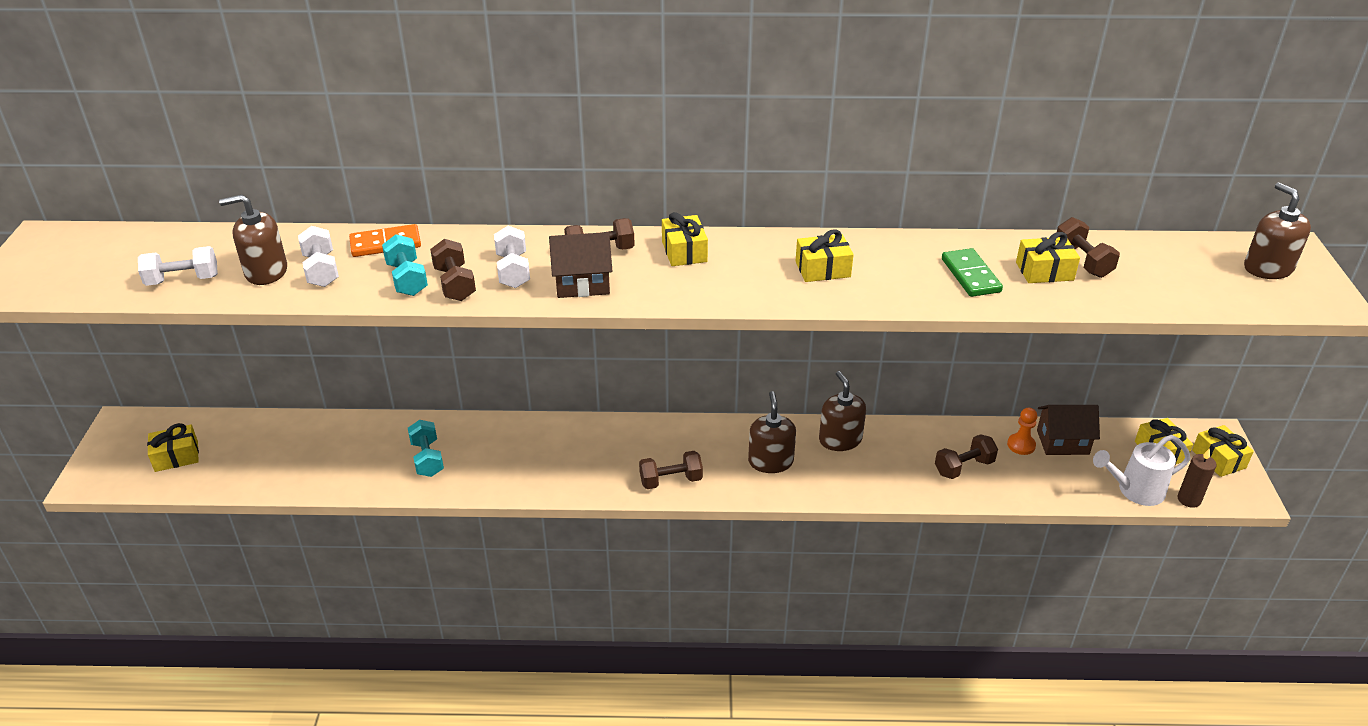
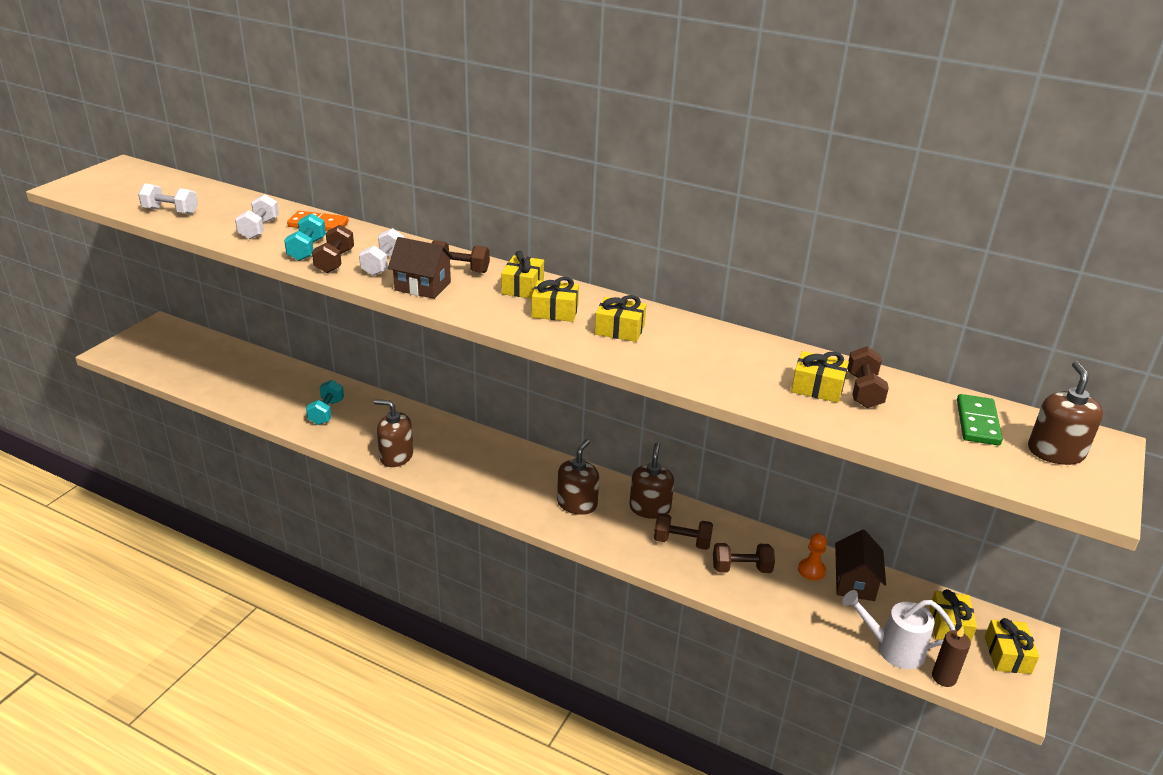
camera: 25 degrees right, 5 degrees down
yellow gift [147,423,199,472] -> yellow gift moved to [531,277,579,322]
brown soap dispenser [219,195,287,285] -> brown soap dispenser moved to [374,399,413,467]
brown dumbbell [639,451,703,489] -> brown dumbbell moved to [654,513,713,550]
green domino [942,248,1003,297] -> green domino moved to [957,394,1003,445]
brown house [1037,405,1100,455] -> brown house turned 75 degrees clockwise [835,530,886,601]

